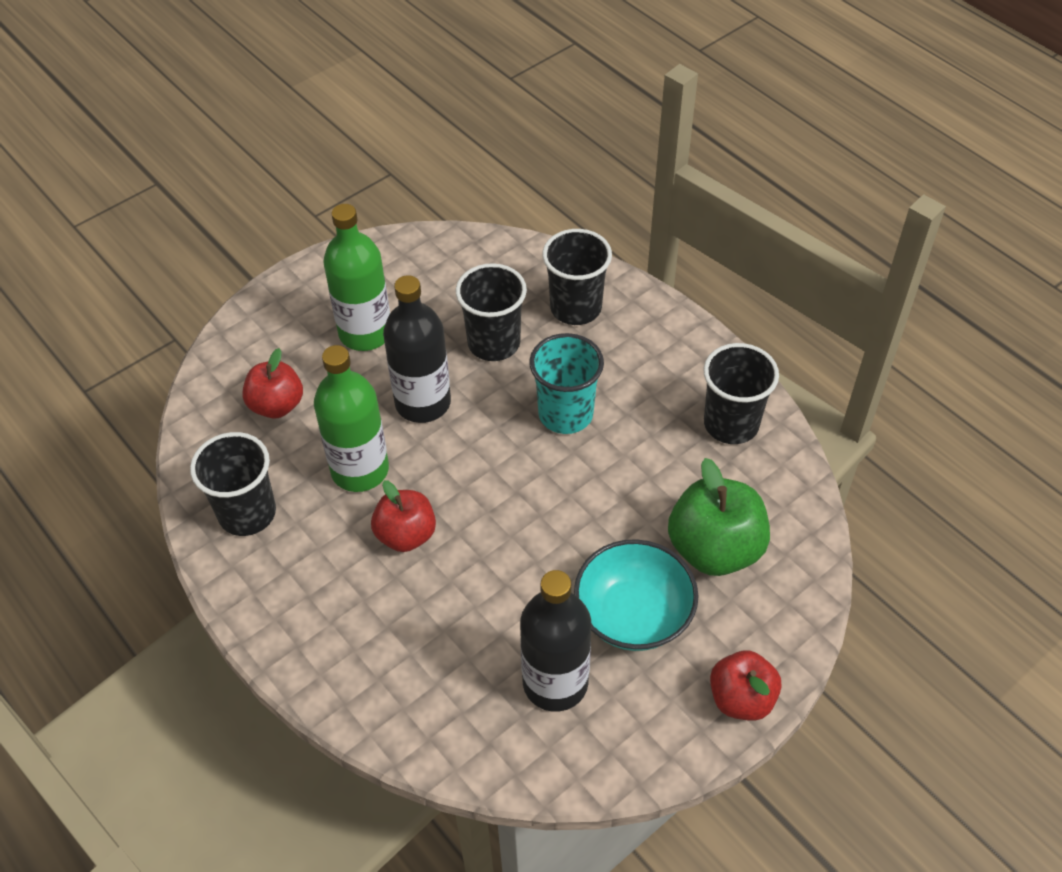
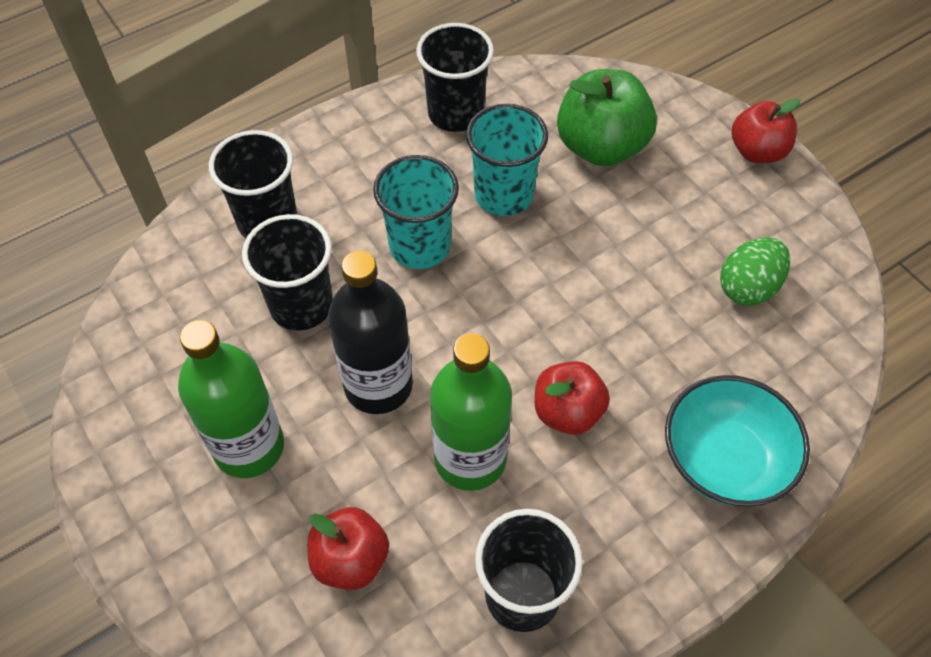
camera: 85 degrees left, 5 degrees up
black bottle [520,570,591,712] -> green egg [720,237,790,306]
turquoise bowl [574,539,698,651] -> turquoise bowl moved to [665,375,810,507]
none -> turquoise cup [466,104,548,216]

